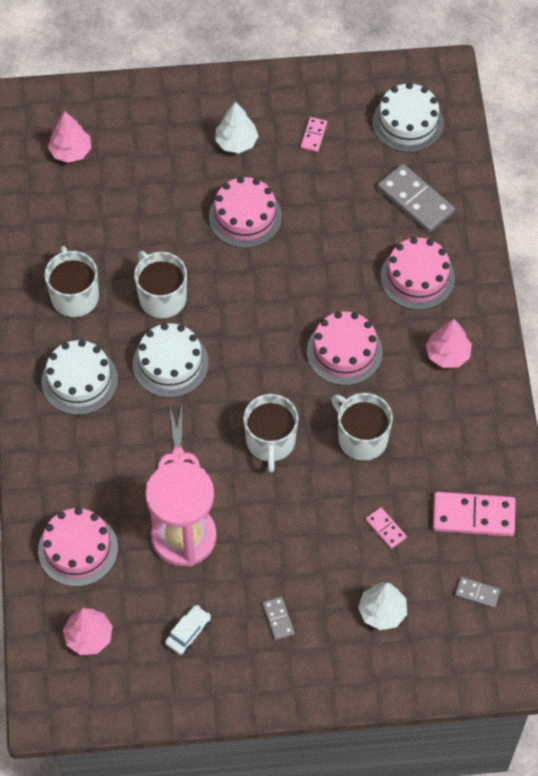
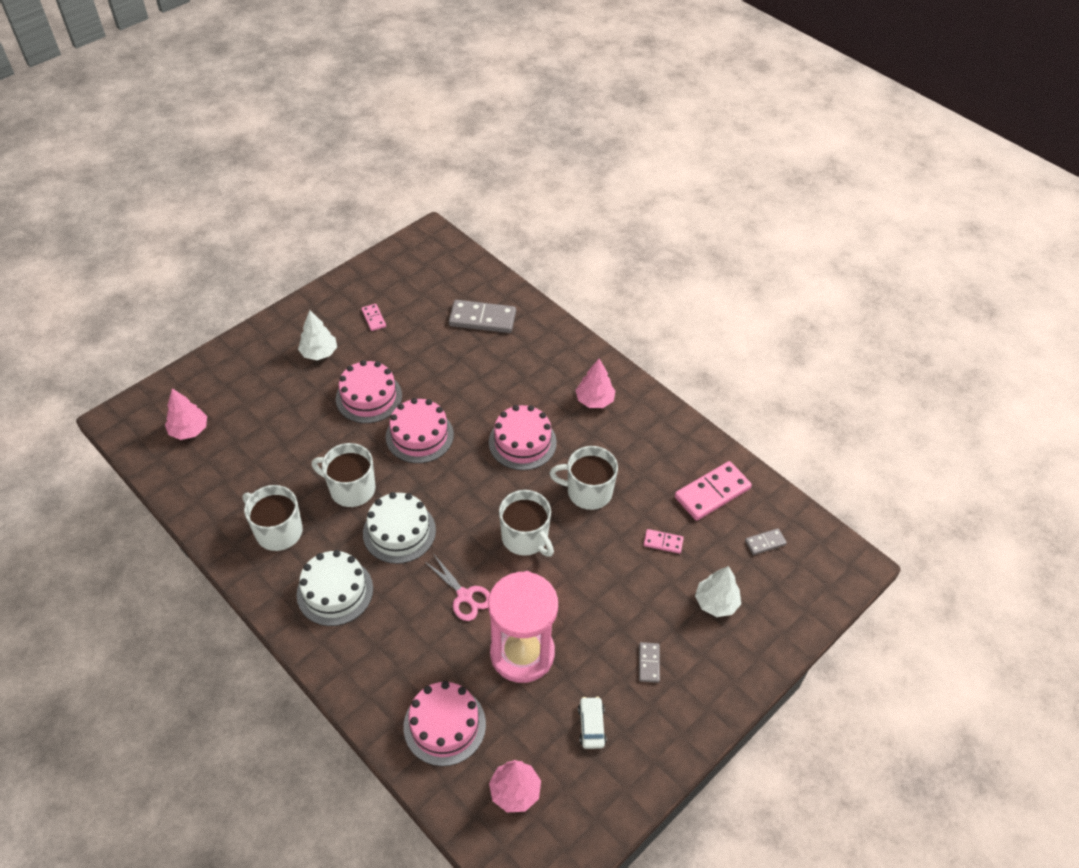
camera: 40 degrees left, 10 degrees down
grey domino [263,596,295,640] -> grey domino turned 60 degrees clockwise [639,642,660,683]
white cake [372,82,444,153] -> none
pink cake [381,237,455,310] -> pink cake moved to [386,398,454,463]

